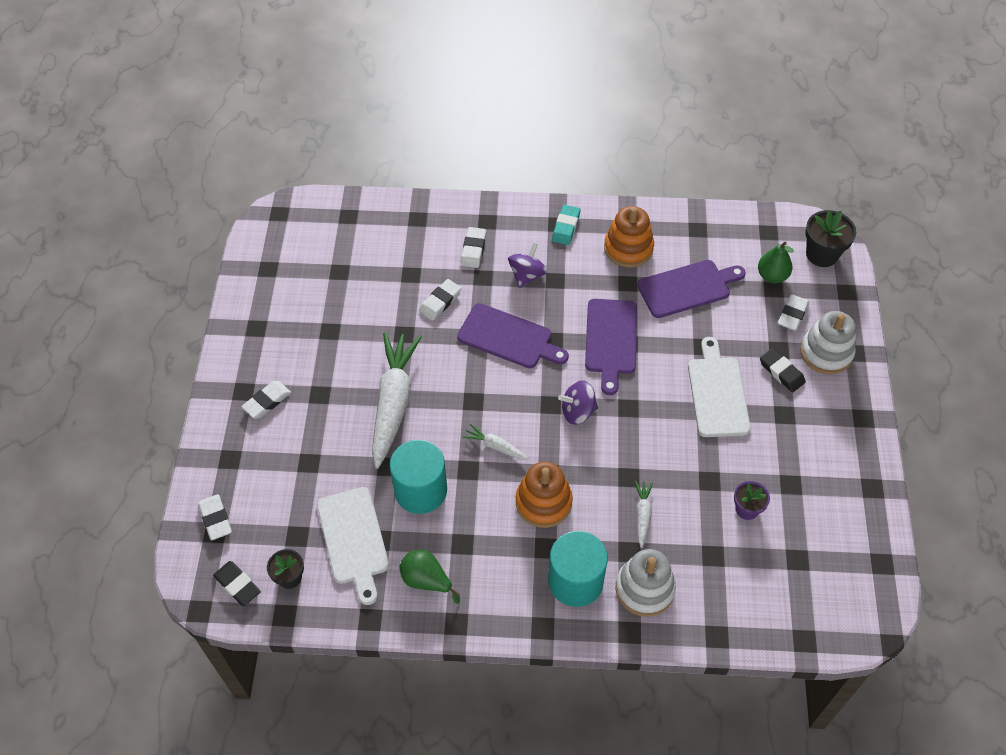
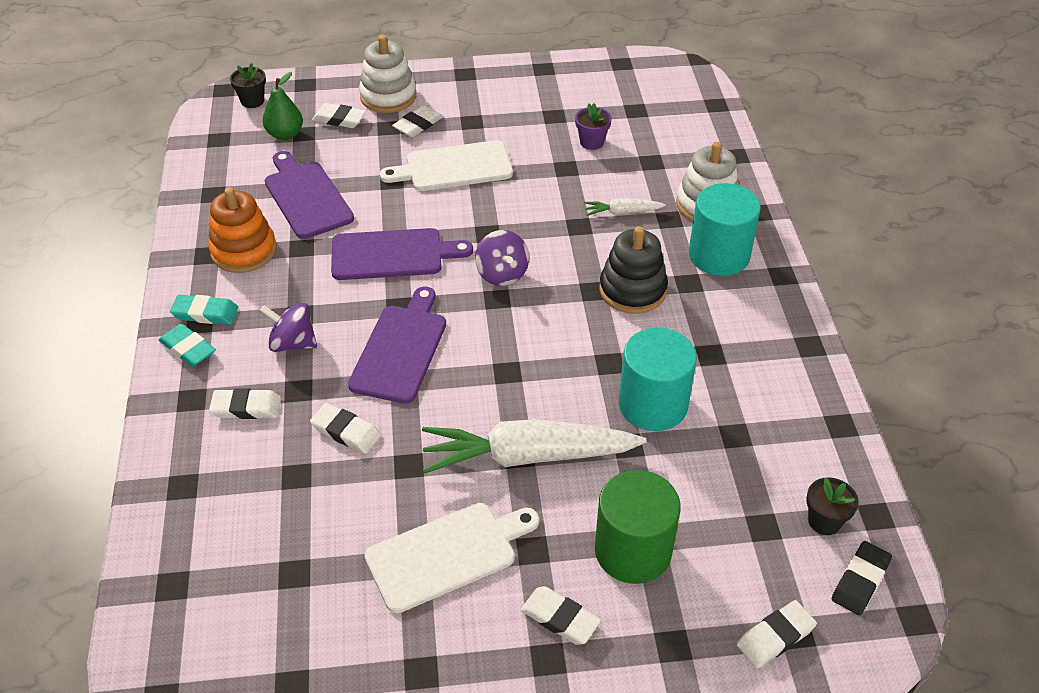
camera: 100 degrees left, 10 degrees down
white cutting board [317,487,389,605] -> white cutting board moved to [365,503,539,613]
green pear [399,550,460,604] -> none
white carrot [462,424,529,460] -> none
orange stacking toy [516,462,573,528] -> black stacking toy [599,226,668,314]
black eraser [760,348,806,392] -> white eraser [392,105,443,137]
black flower pot [805,210,856,267] -> black flower pot [230,63,266,108], size x0.63
none -> turquoise eraser [159,323,216,367]
none -> green cylinder [595,470,681,584]

